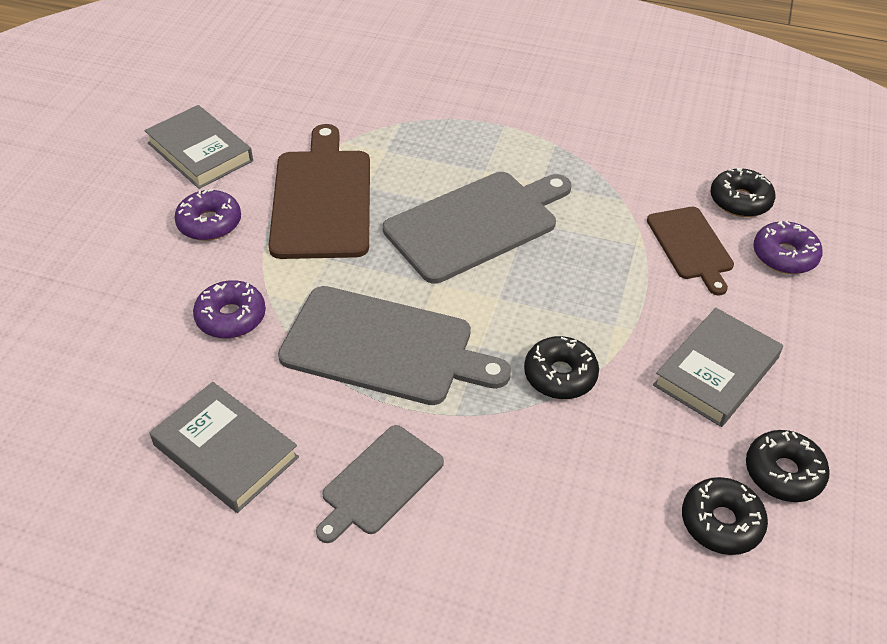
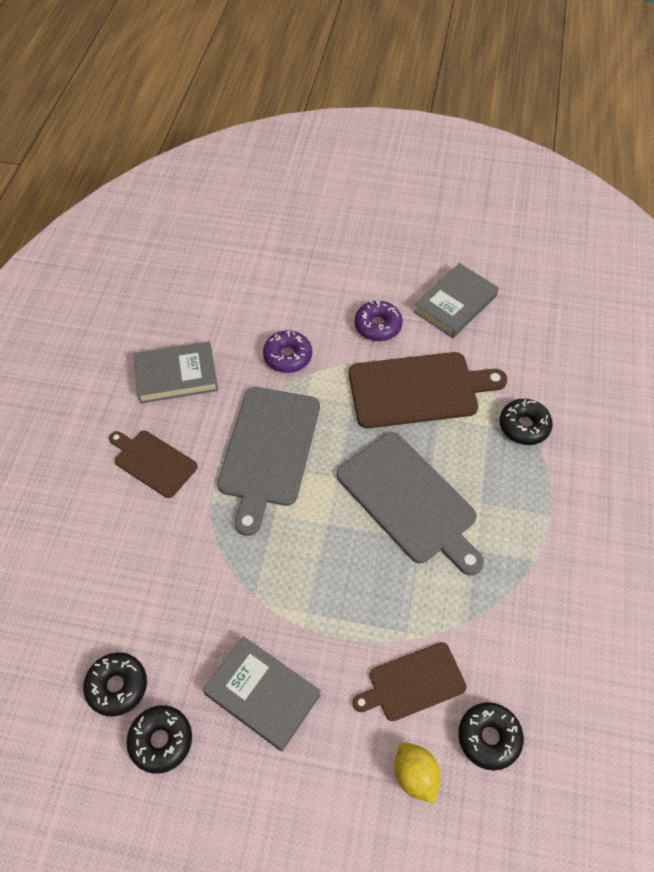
camera: 85 degrees right, 10 degrees up
grey book [150,382,299,513] -> grey book turned 45 degrees clockwise [133,341,218,403]
grey cutting board [316,425,444,543] -> brown cutting board [109,431,198,498]
black donut [524,336,599,399] -> black donut moved to [500,399,553,445]
purple donut [753,221,823,274] -> yellow lemon [394,742,441,803]

